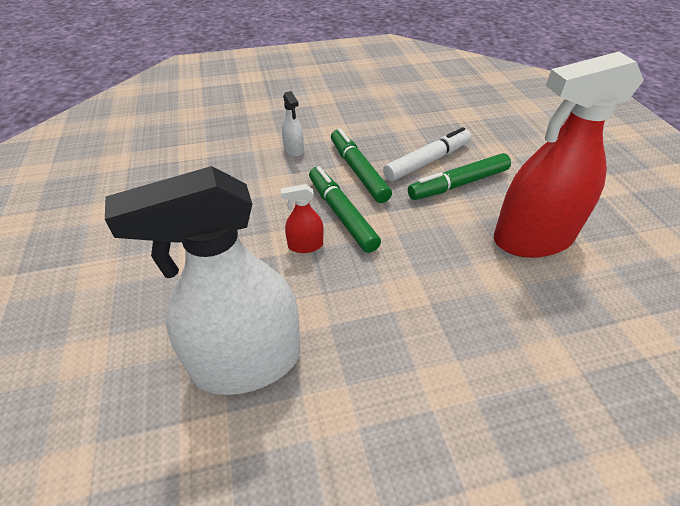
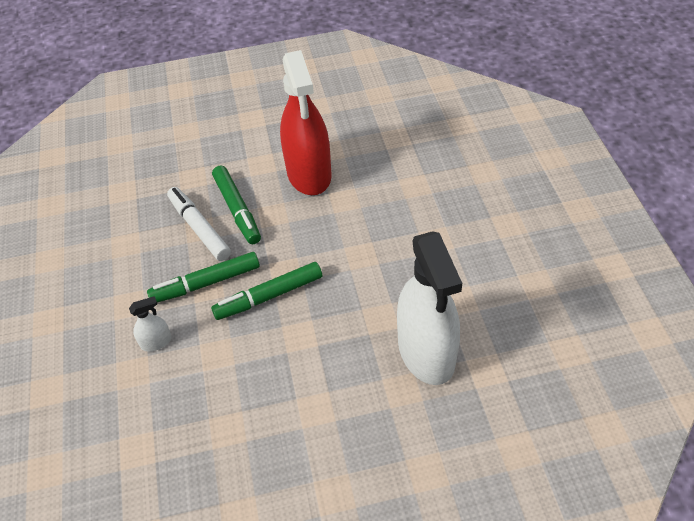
camera: 85 degrees left, 5 degrees up
red spray bottle [281,184,324,253] -> none

